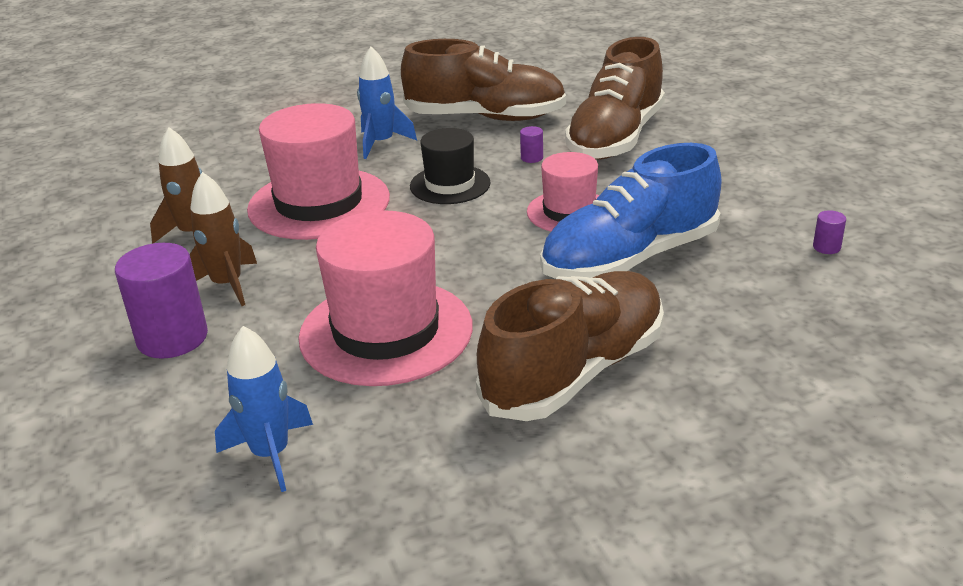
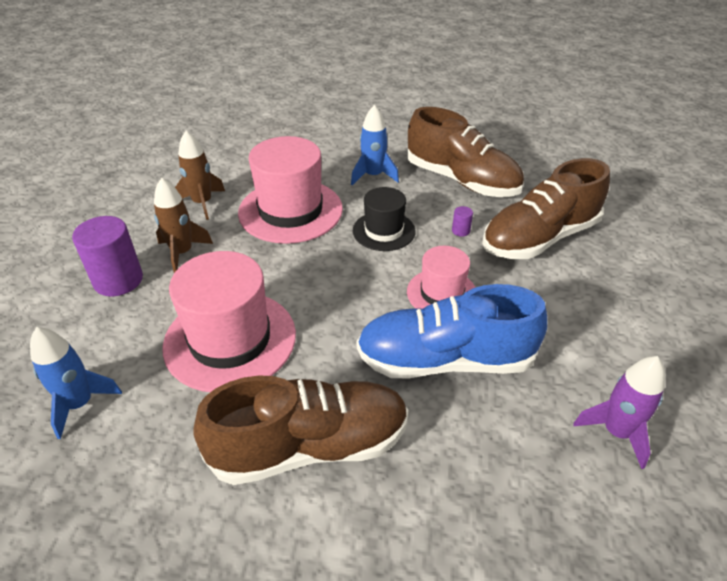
camera: 30 degrees right, 10 degrees up
purple cylinder [813,210,846,254] -> purple rocket [573,356,665,469]

